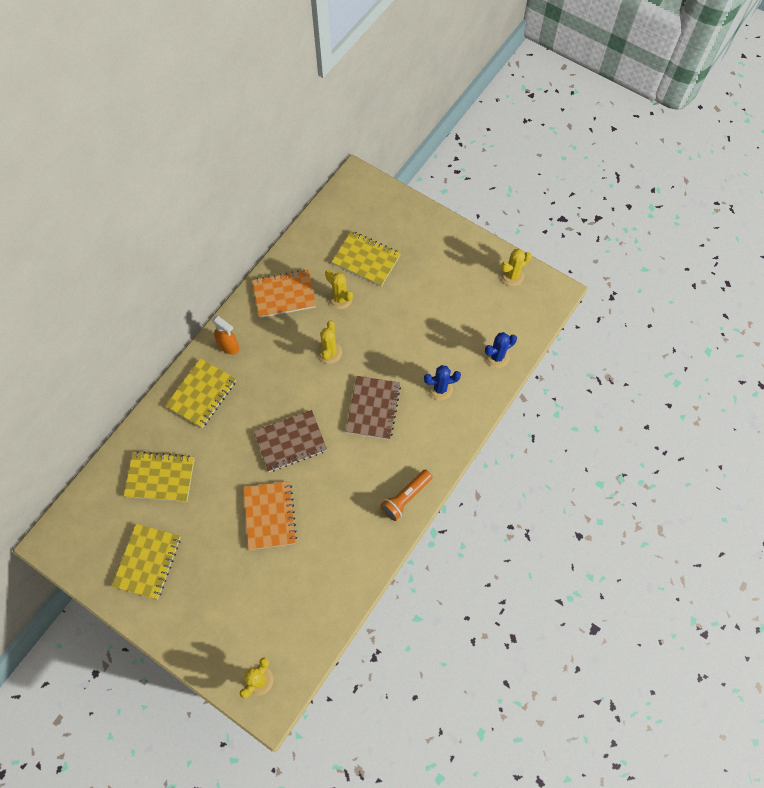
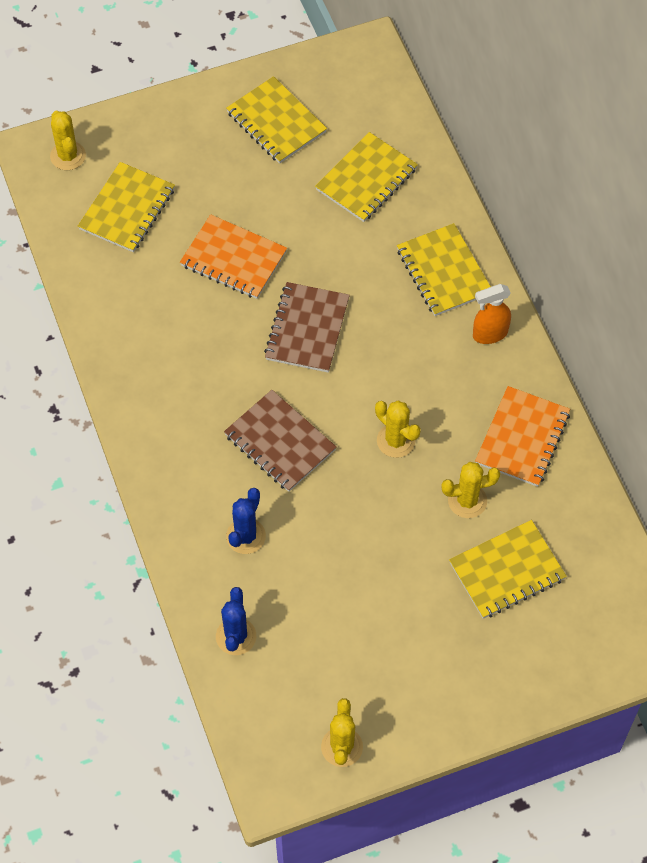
camera: 125 degrees right, 5 degrees down
orange flashlight [380,469,432,521] -> none
none -> yellow notebook [78,162,175,252]

